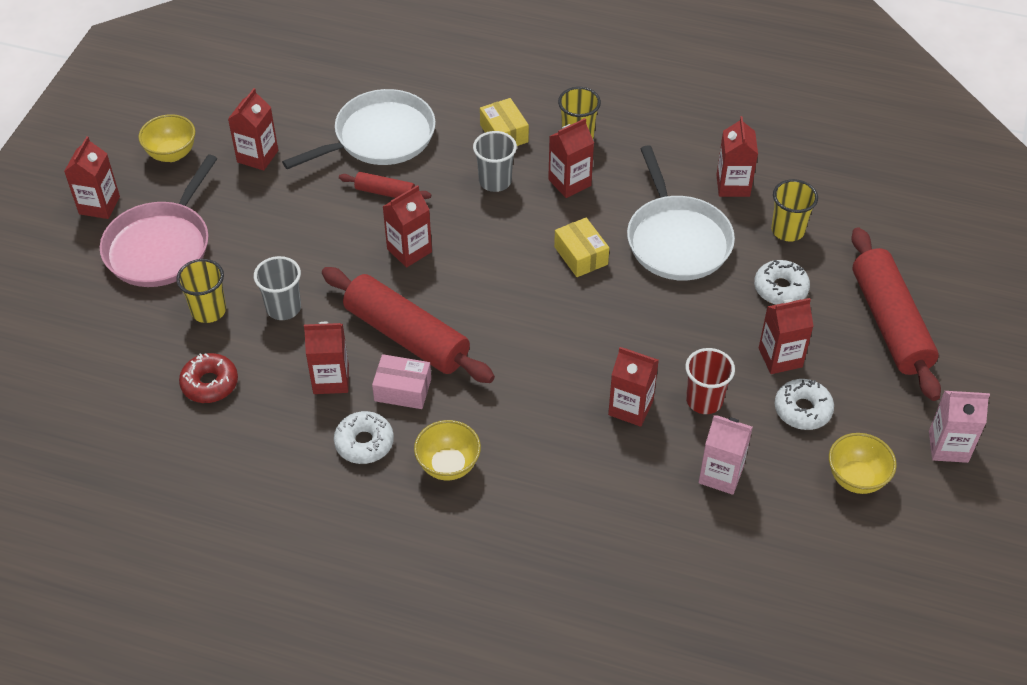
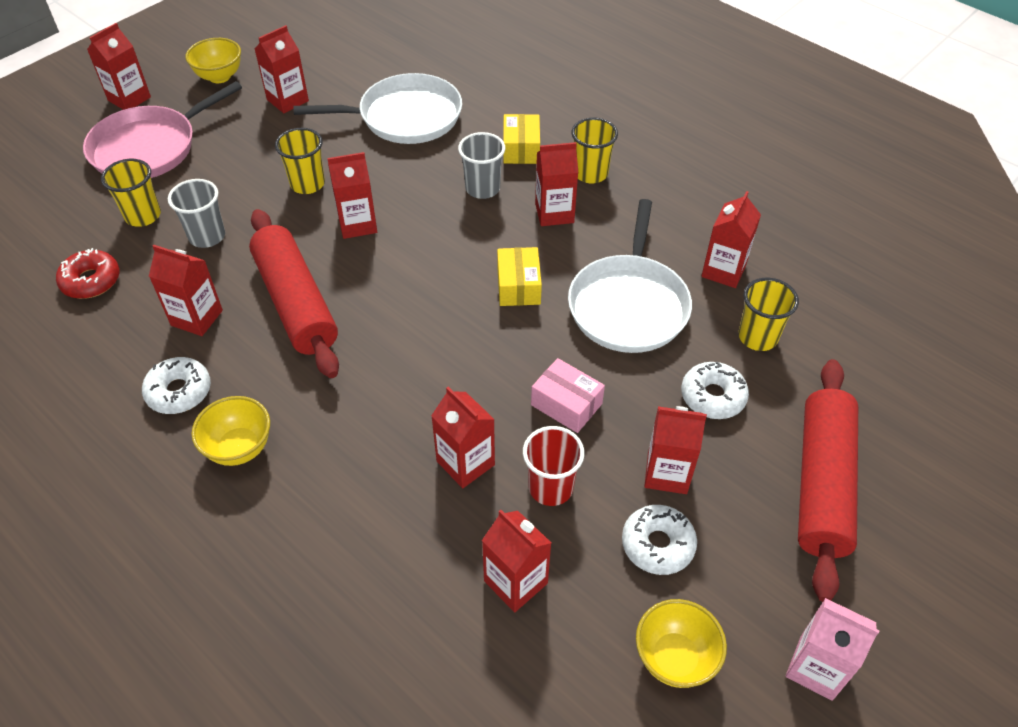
camera: 25 degrees right, 0 degrees up
red rolling pin [339,172,431,199] -> none
pink box [372,354,431,409] -> pink box moved to [531,358,605,433]
pink carton [698,415,753,495] -> red carton [482,510,551,612]
none -> yellow cup [275,128,325,194]

